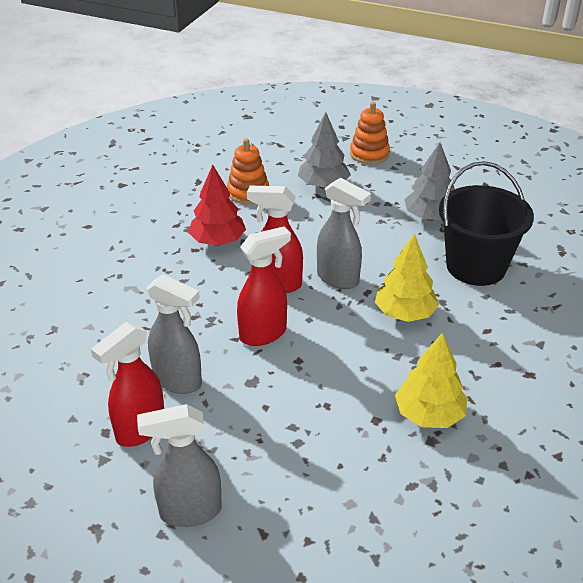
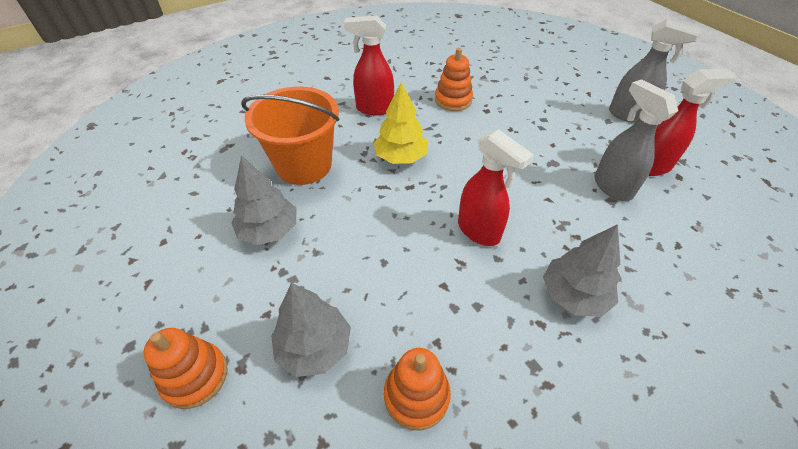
camera: 145 degrees left, 10 degrees up
red tree [188,165,246,246] -> none
red spray bottle [237,226,291,346] -> red spray bottle moved to [344,15,394,115]
grey spray bottle [317,178,371,289] -> none
yellow tree [395,333,467,428] -> orange stacking toy [435,48,473,111]
black bucket [439,161,534,286] -> orange bucket [241,86,339,185]
none -> grey tree [543,224,620,317]

